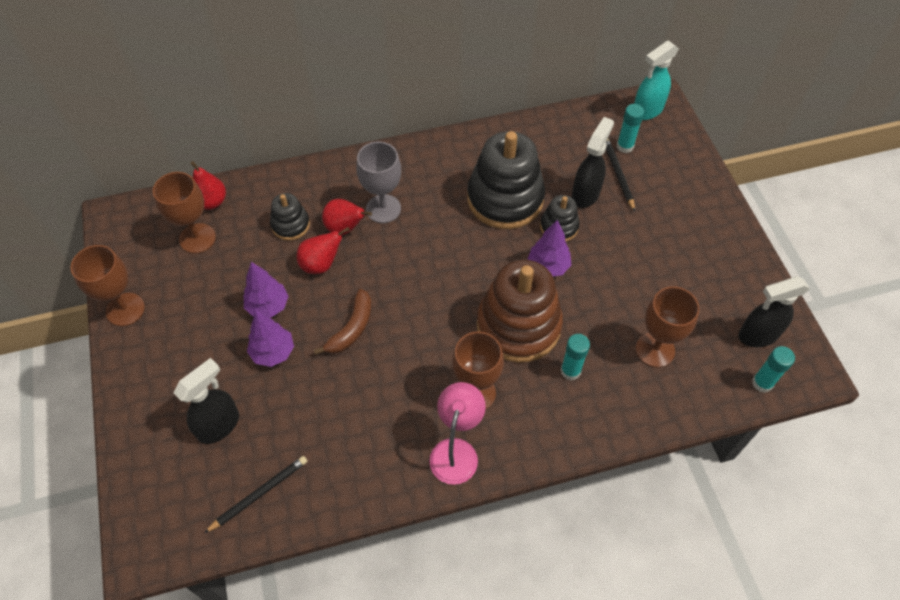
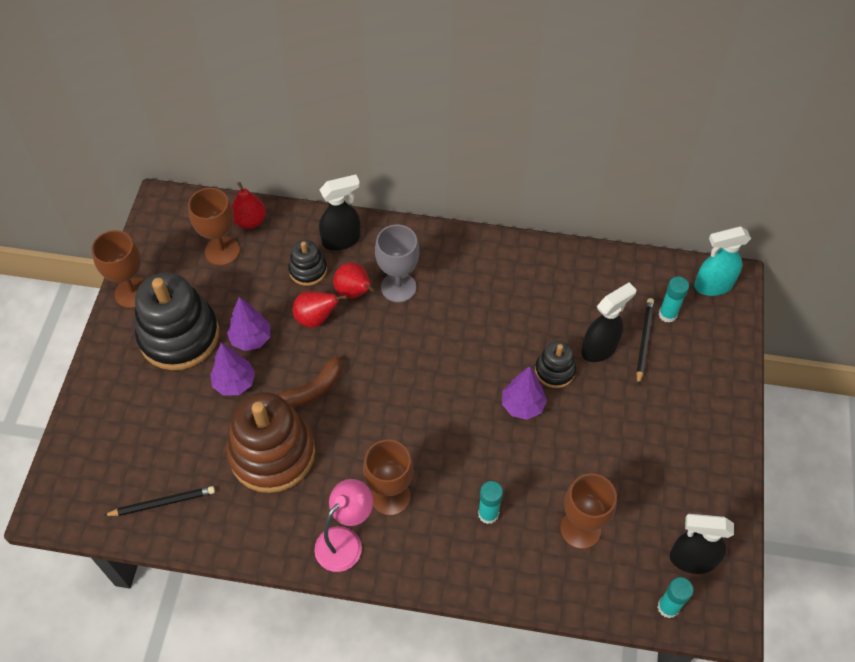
camera: 25 degrees right, 0 degrees up
black spray bottle [174,358,239,444] -> black spray bottle moved to [319,175,361,251]
black stacking toy [467,131,545,229] -> black stacking toy moved to [135,273,219,370]
brown stacking toy [477,260,563,363] -> brown stacking toy moved to [227,392,315,493]

